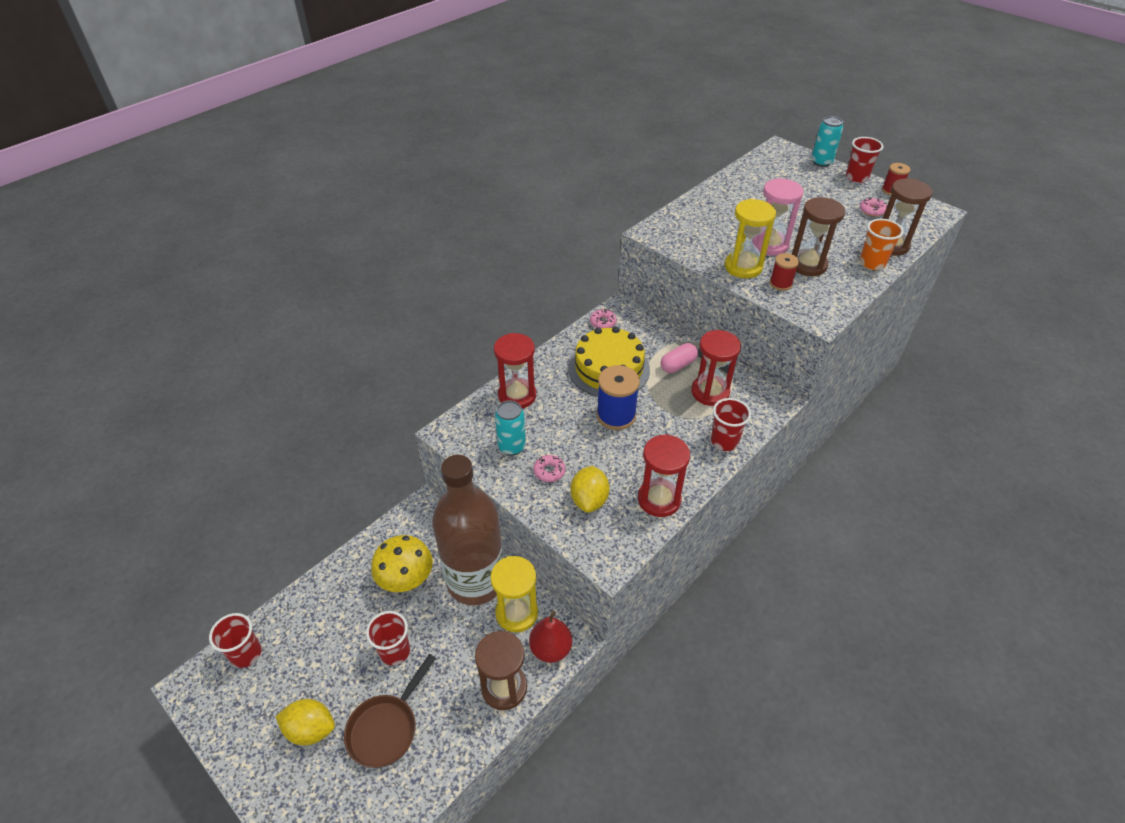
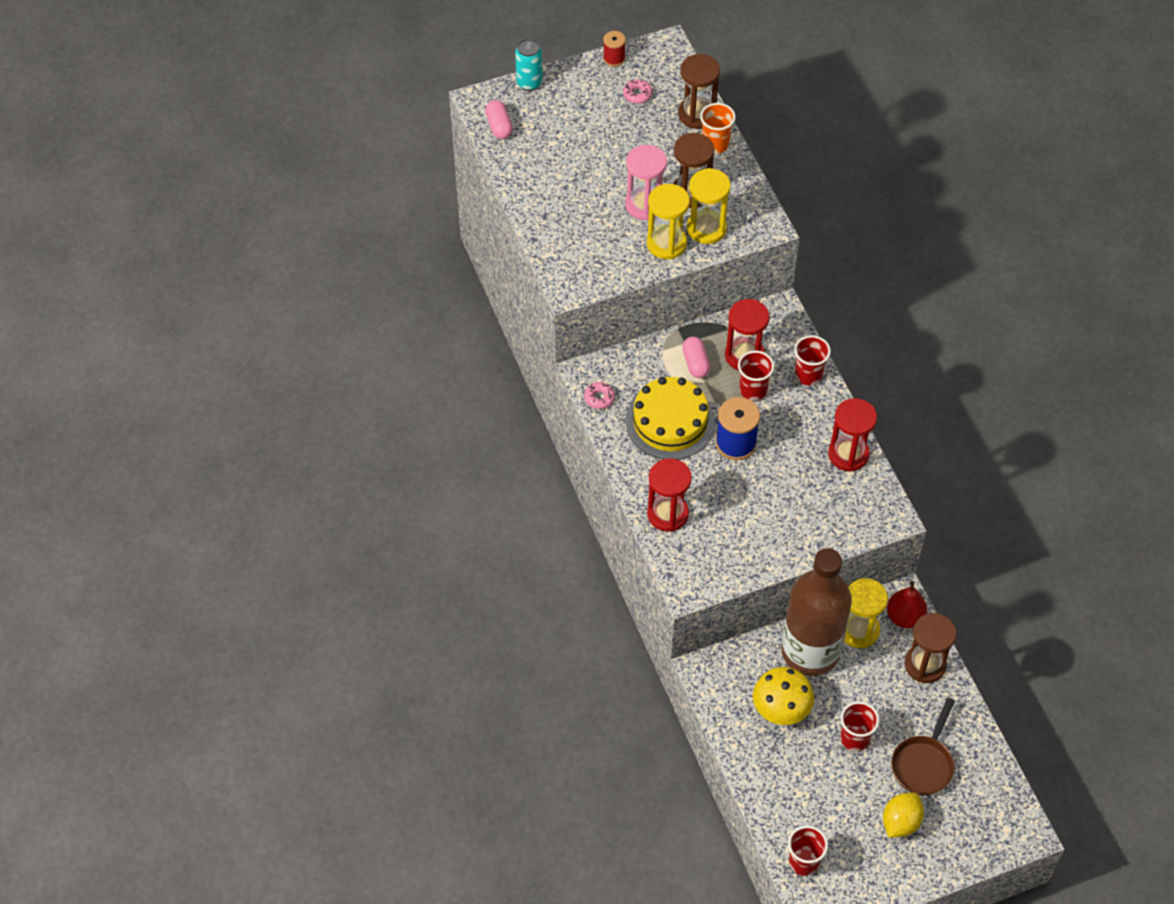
camera: 65 degrees left, 10 degrees up
brown pan [344,654,436,768] -> brown pan turned 60 degrees clockwise [891,698,955,795]
turquoise can [495,400,526,456] -> none
pink donut [533,455,566,482] -> none
yellow lemon [570,466,610,513] -> none
red spool [770,253,799,291] -> yellow hourglass [687,168,731,244]
red cup [846,137,883,183] -> red cup moved to [738,351,774,401]
none -> pink capsule [485,100,513,139]

